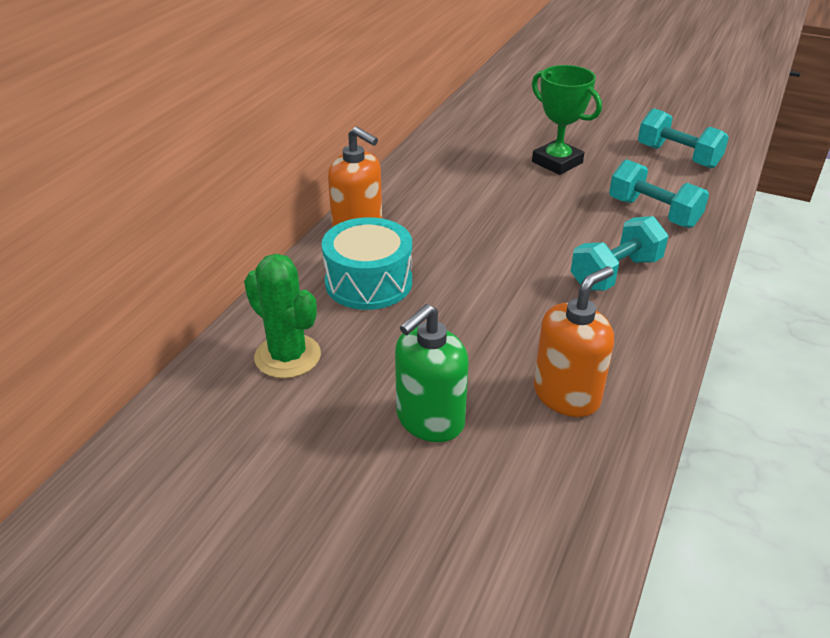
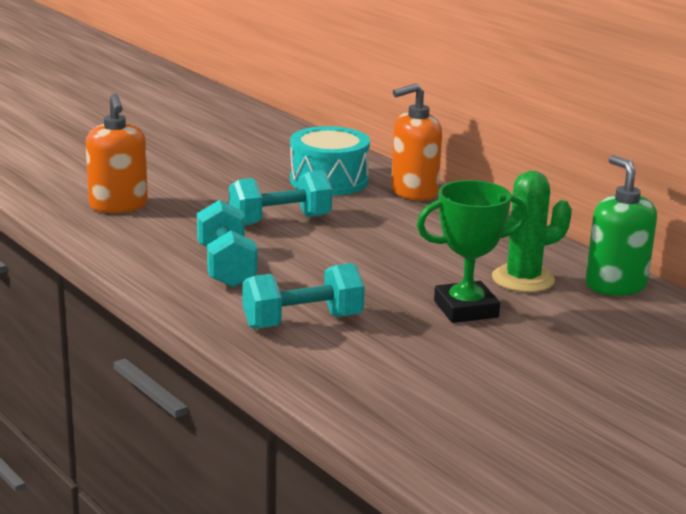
camera: 115 degrees right, 15 degrees down
green cactus [244,254,321,379] -> green cactus moved to [492,171,572,292]
green soap dispenser [395,304,469,442] -> green soap dispenser moved to [586,155,657,296]
turquoise dumbbell [638,108,729,168] -> turquoise dumbbell moved to [229,170,332,225]

